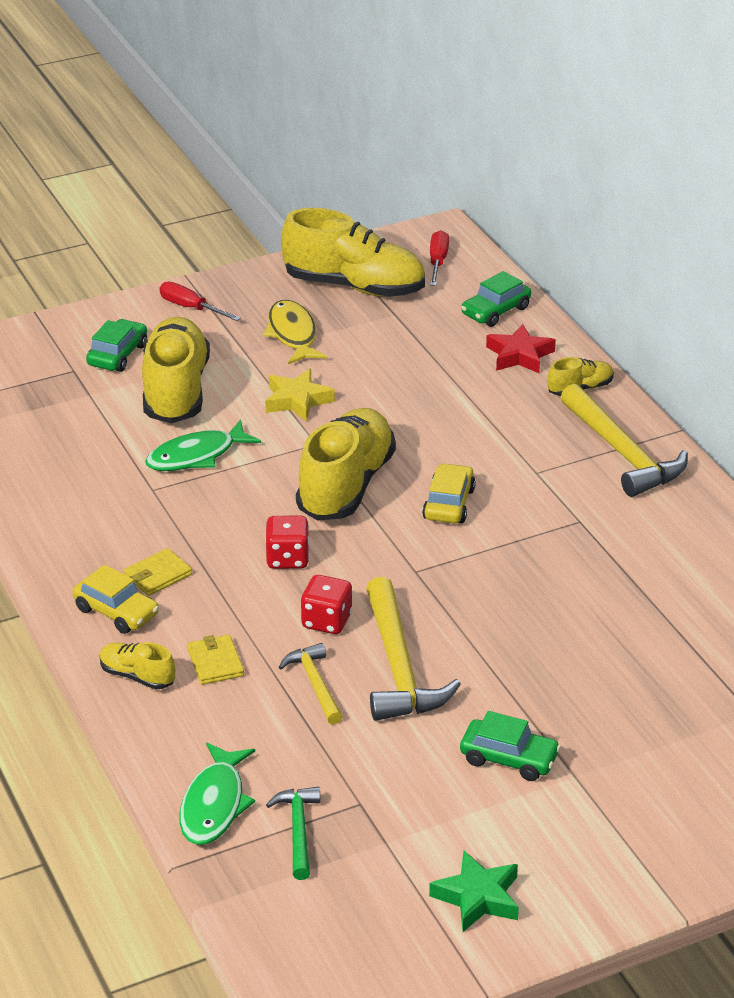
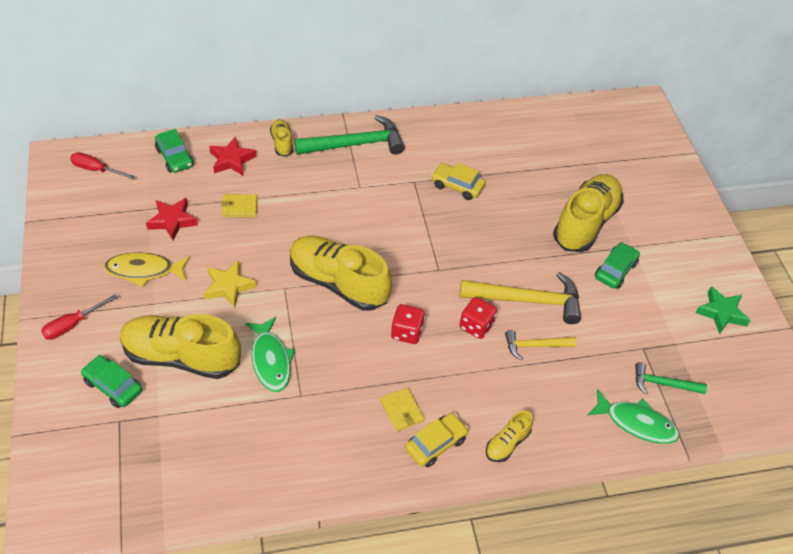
camera: 80 degrees left, 15 degrees up
yellow wallet [187,635,244,685] -> yellow wallet moved to [221,194,257,217]
yellow shoe [281,208,425,297] -> yellow shoe moved to [553,174,624,252]
yellow car [422,463,476,523] -> yellow car moved to [431,163,485,200]
yellow hammer [560,384,688,497] -> green hammer [294,115,405,155]
none -> red star [146,198,198,241]

